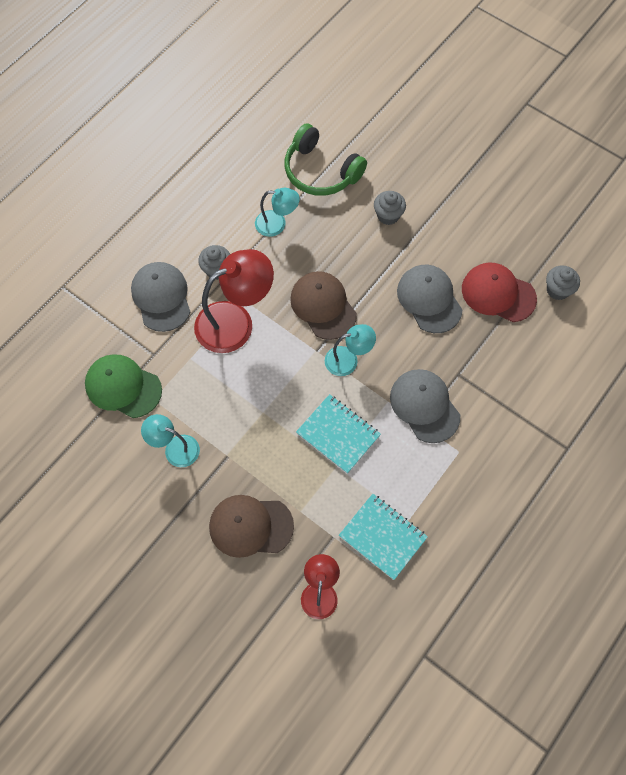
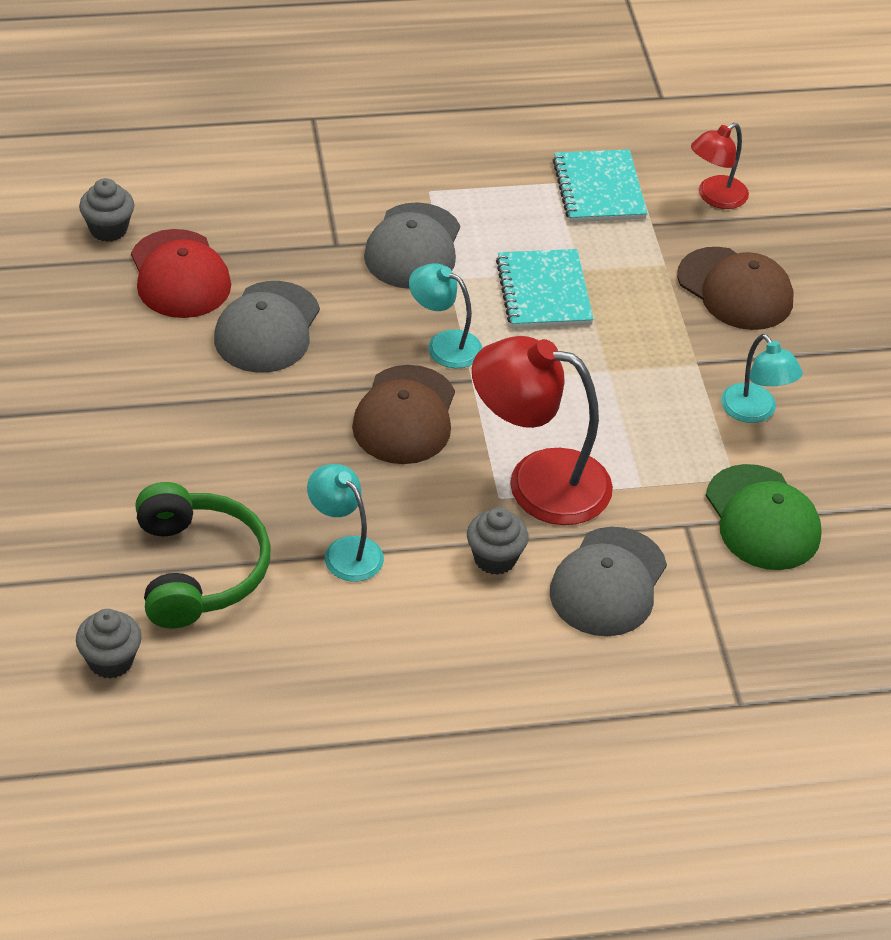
camera: 140 degrees left, 20 degrees down
grey cupcake [374,191,406,225] -> grey cupcake moved to [76,609,142,679]

